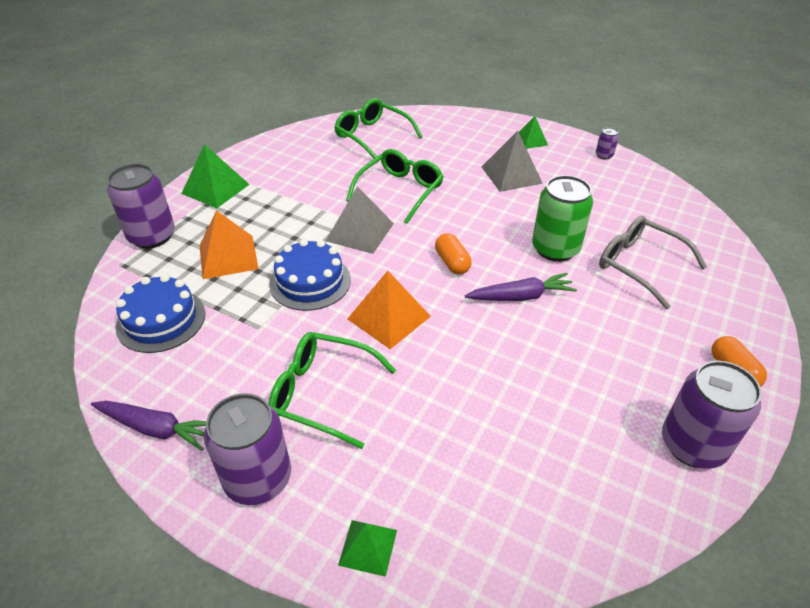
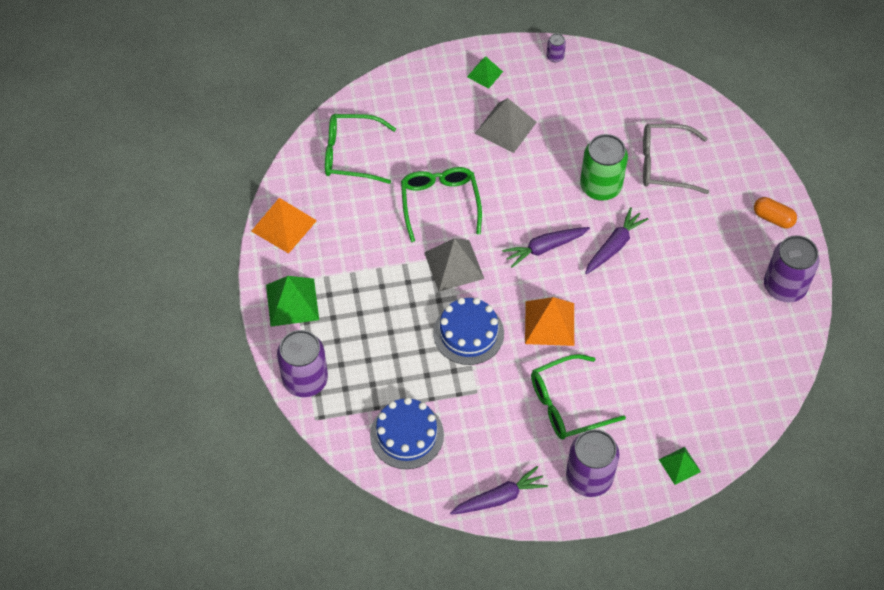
camera: 40 degrees left, 15 degrees up
orange pyramid [200,210,259,279] -> orange pyramid moved to [251,198,317,254]
orange capsule [435,233,472,274] -> purple carrot [502,227,590,268]

